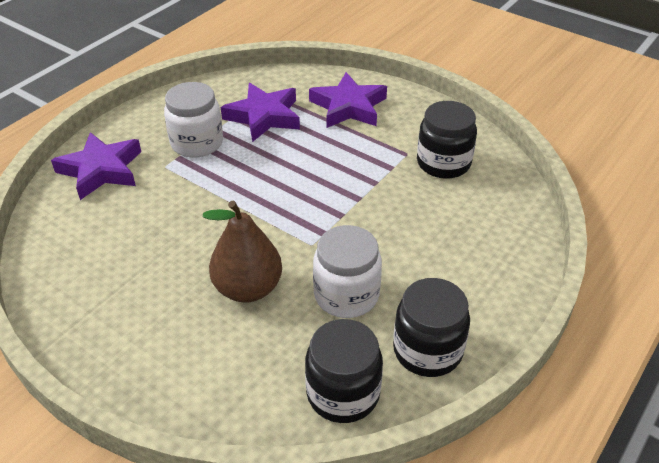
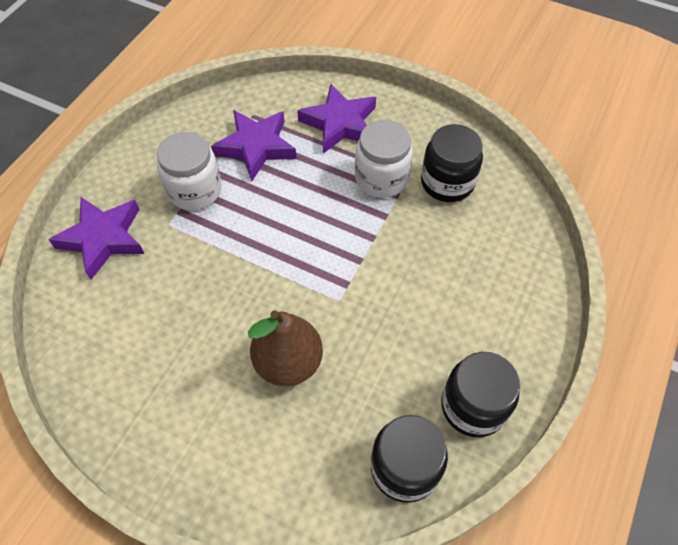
camera: 10 degrees left, 15 degrees up
white jar [313,225,382,318] -> white jar moved to [355,120,413,198]

